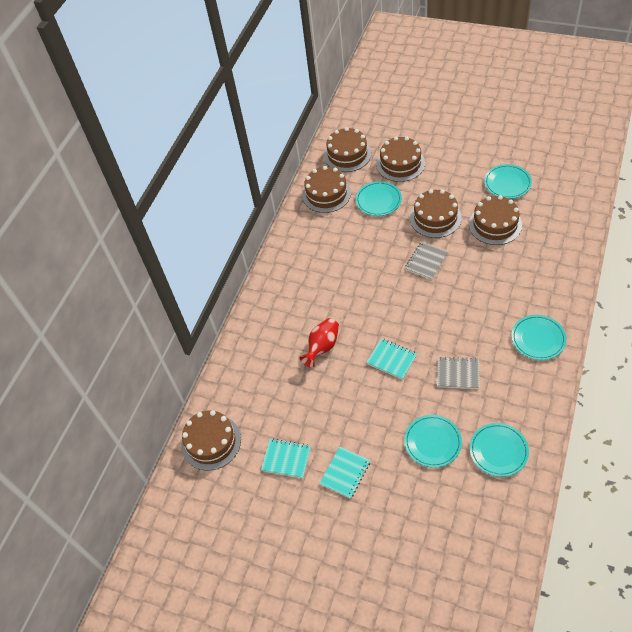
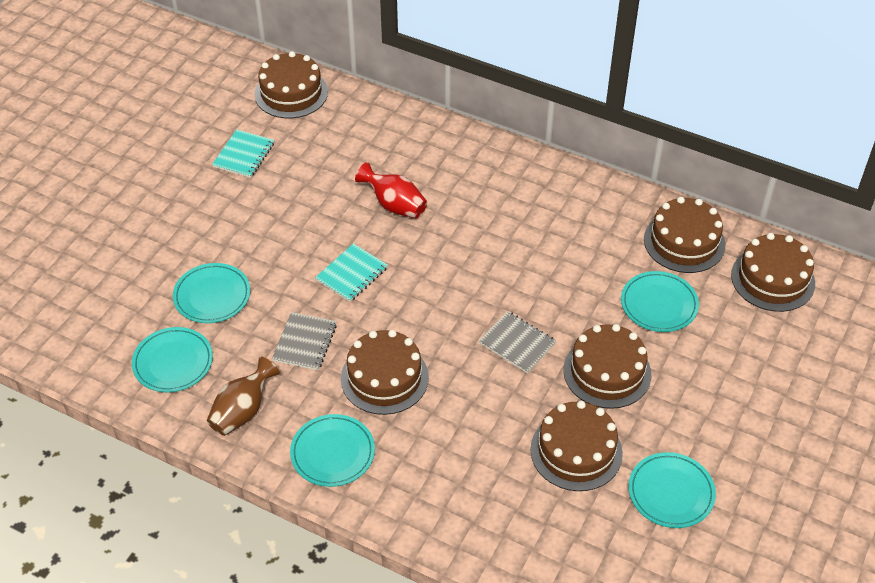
camera: 90 degrees right, 5 degrees down
turquoise notebook [319,446,370,499] -> none
brown cake [376,137,425,182] -> brown cake moved to [341,330,429,415]
none -> brown vase [207,356,280,436]

